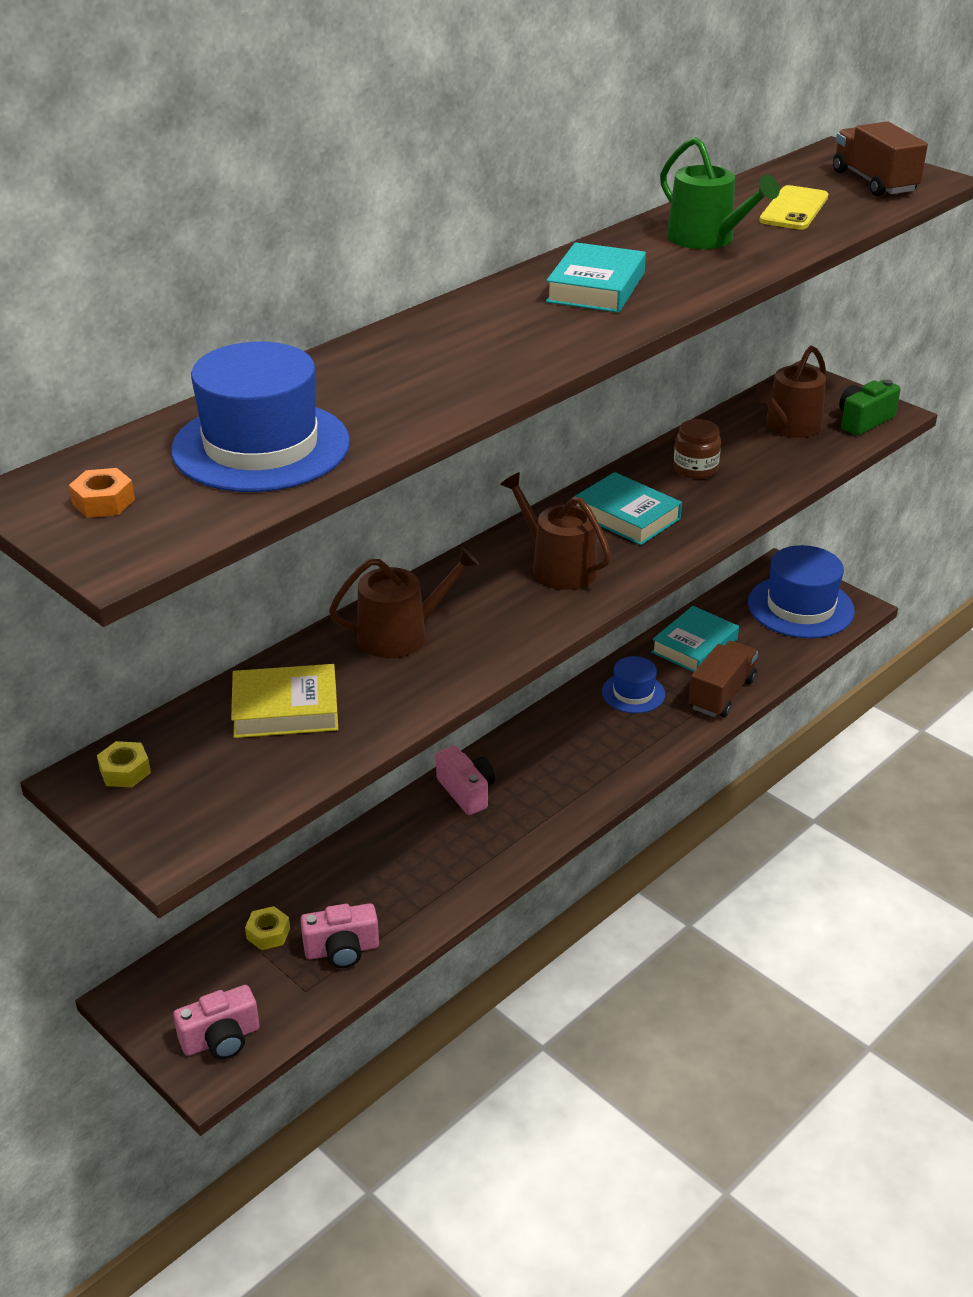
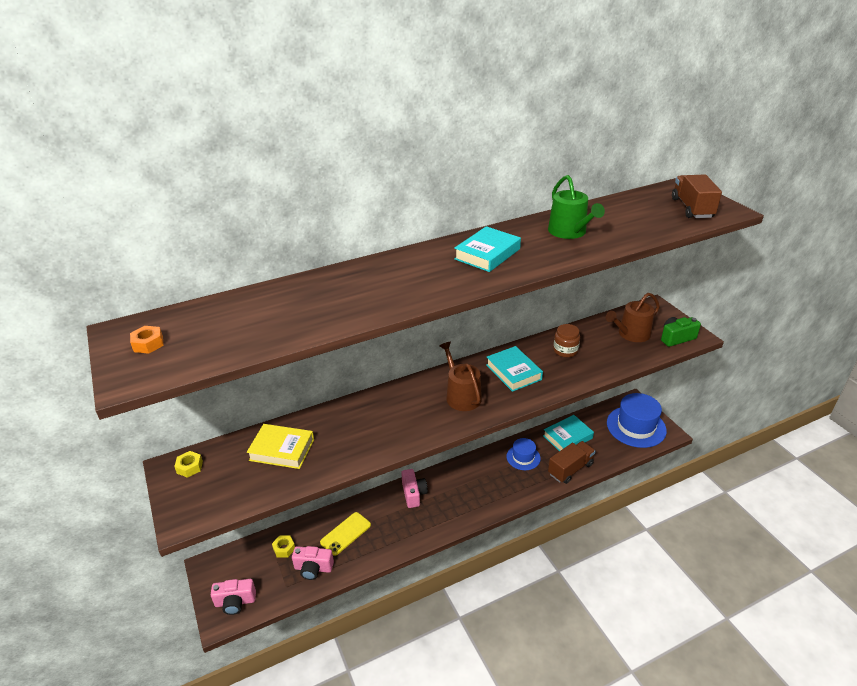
camera: 20 degrees right, 0 degrees up
blue hat [171,342,350,492] -> none
brown watering can [329,547,479,658] -> none
yellow phone [759,185,828,230] -> yellow phone moved to [320,512,371,556]

